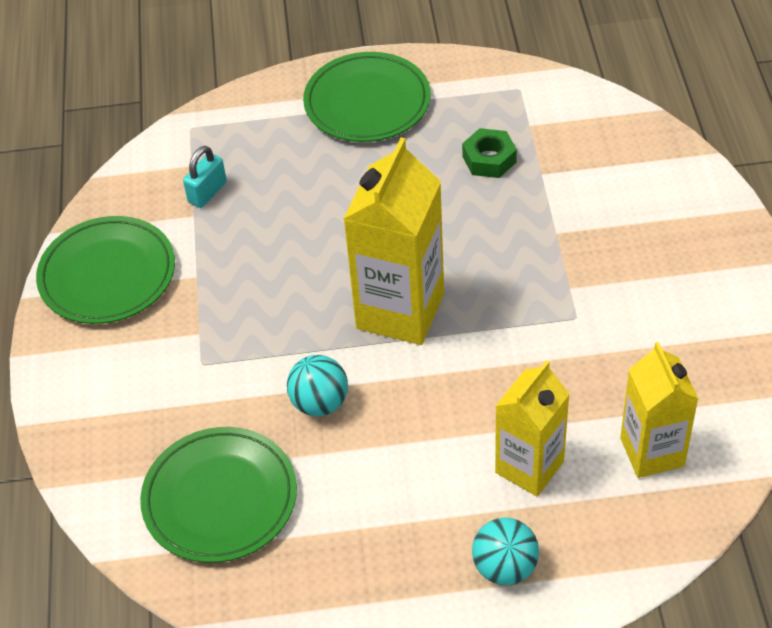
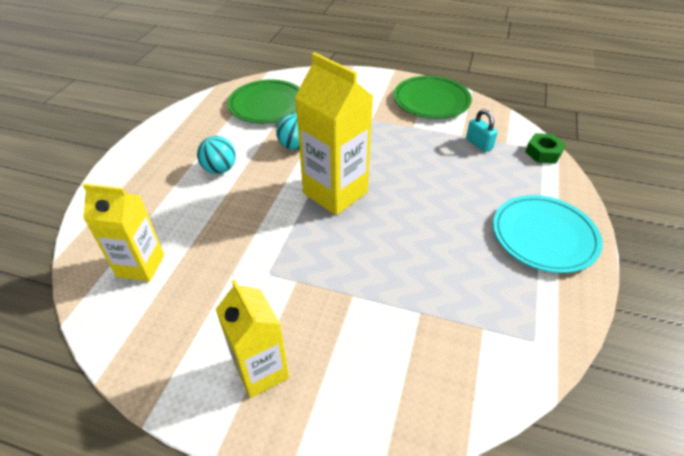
camera: 110 degrees right, 5 degrees down
green plate [303,52,431,142] -> turquoise plate [493,195,603,273]
green nut [462,128,517,178] -> green nut moved to [525,133,566,163]
turquoise ball [472,517,539,585] -> turquoise ball moved to [197,136,236,174]
yellow carton [495,361,569,496] -> yellow carton moved to [216,279,289,398]

